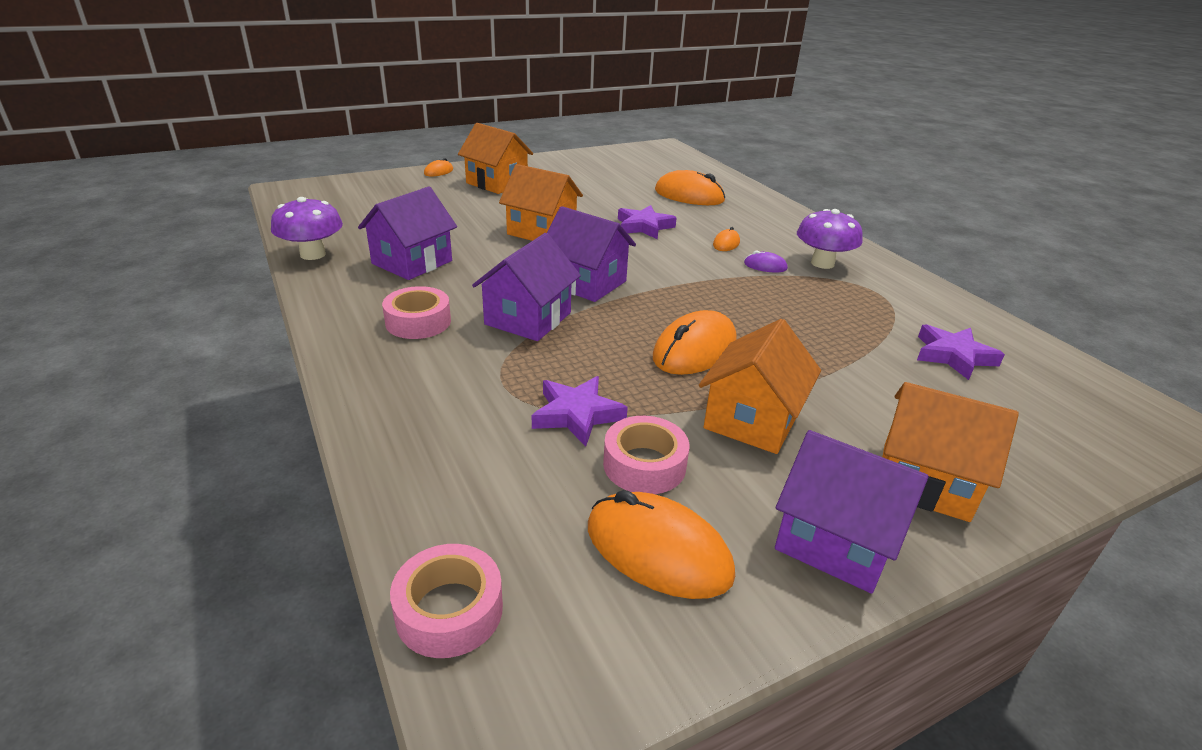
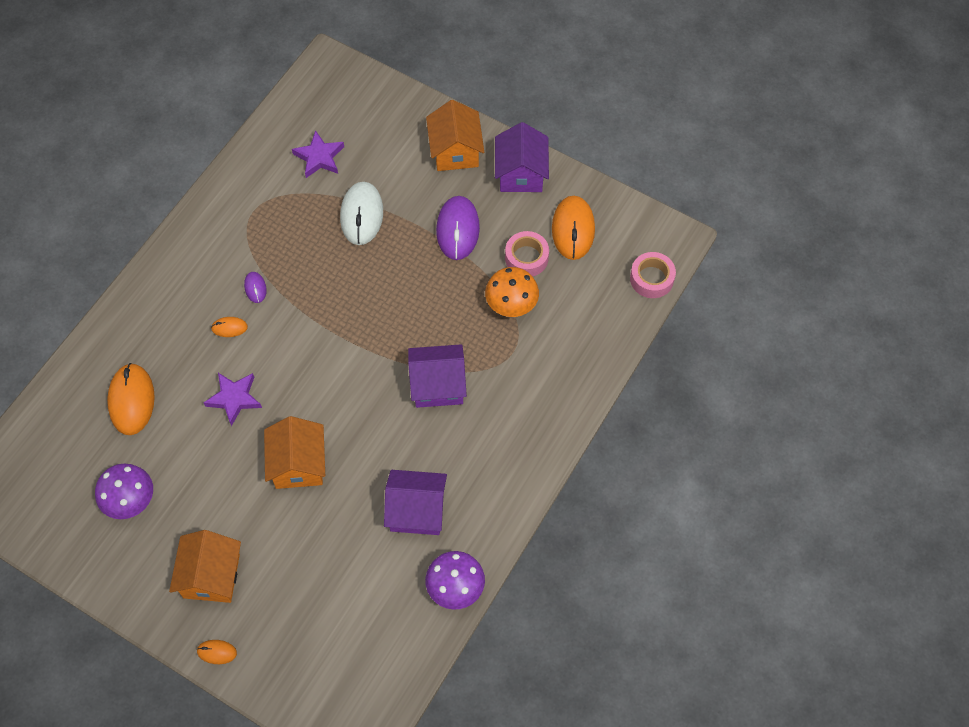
camera: 120 degrees left, 30 degrees up
pink tape [382,286,451,339] -> none
purple star [532,376,628,447] -> orange mushroom [485,267,539,317]
purple house [547,206,636,302] -> none
orange mouse [653,310,736,375] -> none
orange house [699,319,821,454] -> purple mouse [436,196,480,260]
purple mushroom [797,209,863,269] -> purple mushroom moved to [95,464,153,519]
none -> white mouse [340,182,383,245]

